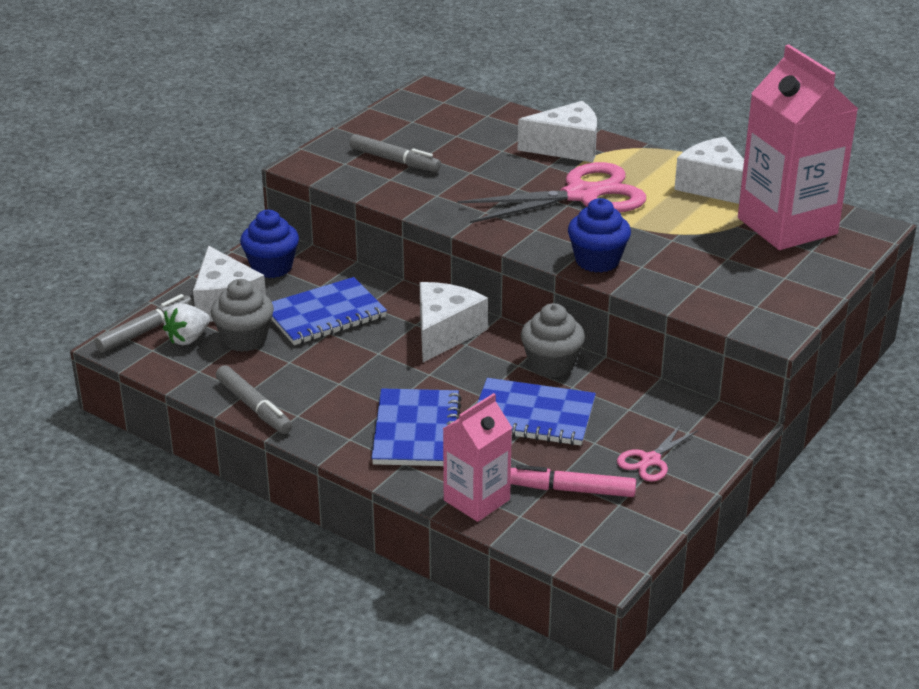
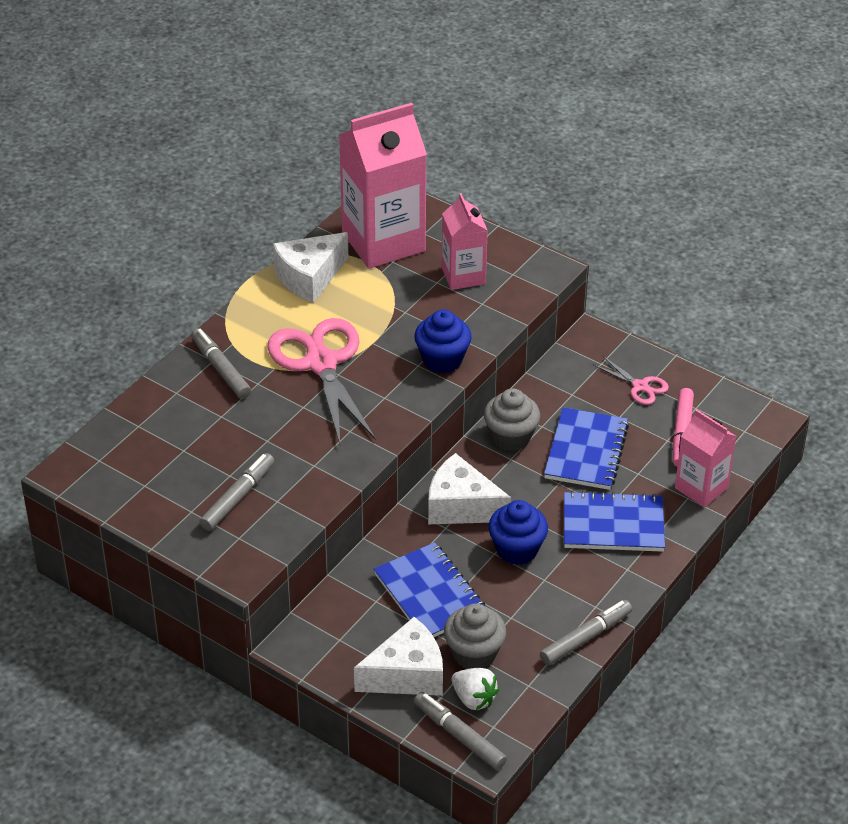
camera: 90 degrees left, 10 degrees up
blue cupcake [240,210,299,278] -> blue cupcake moved to [488,500,548,565]
white cheese [518,101,597,162] -> grey marker [191,328,251,399]
none -> pink carton [442,193,488,290]

